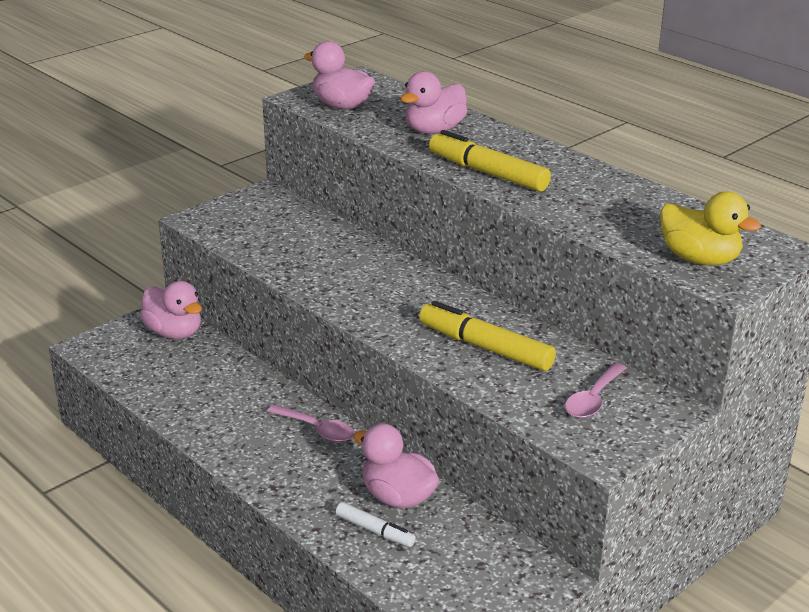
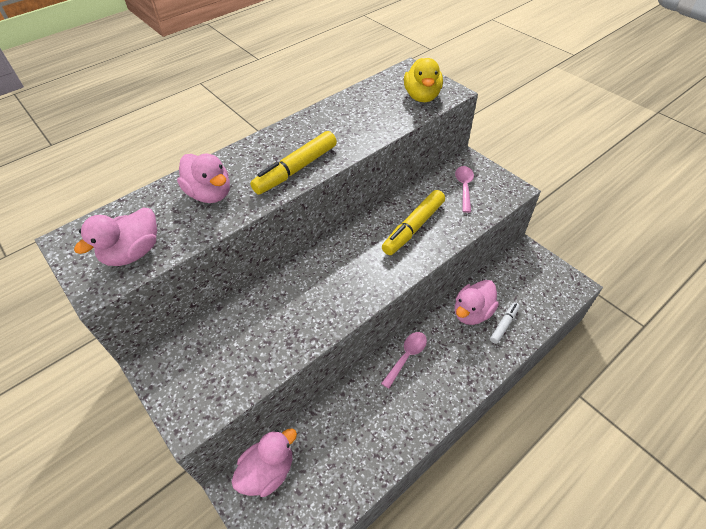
camera: 85 degrees left, 20 degrees up
pink spoon [565,363,626,418] -> pink spoon turned 120 degrees counterclockwise [455,166,474,213]
yellow duck [660,192,761,266] -> yellow duck turned 135 degrees clockwise [404,58,443,102]

